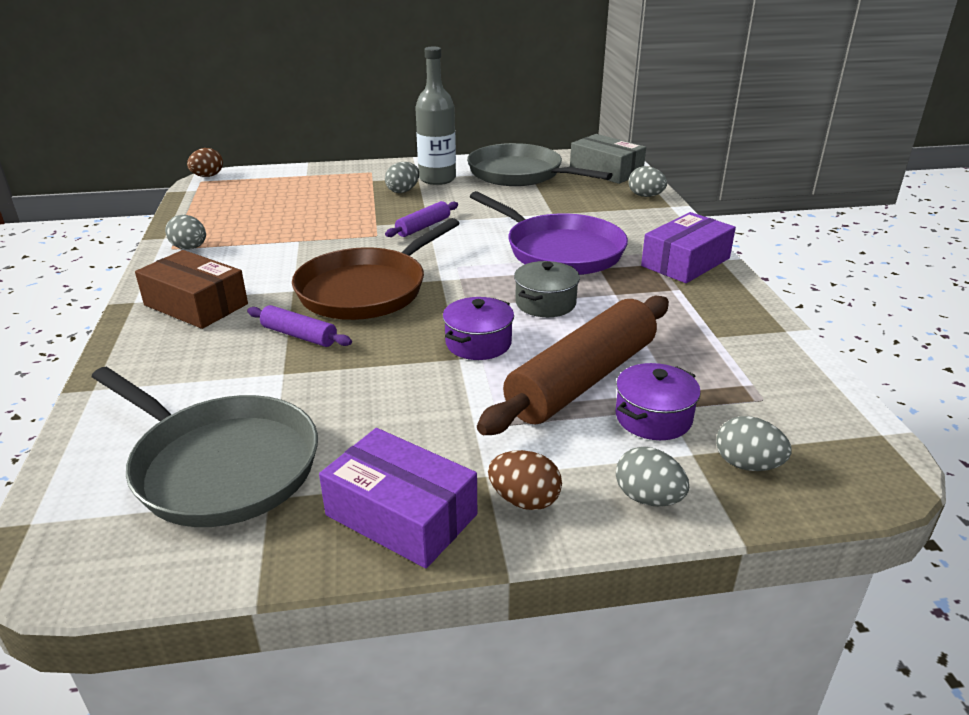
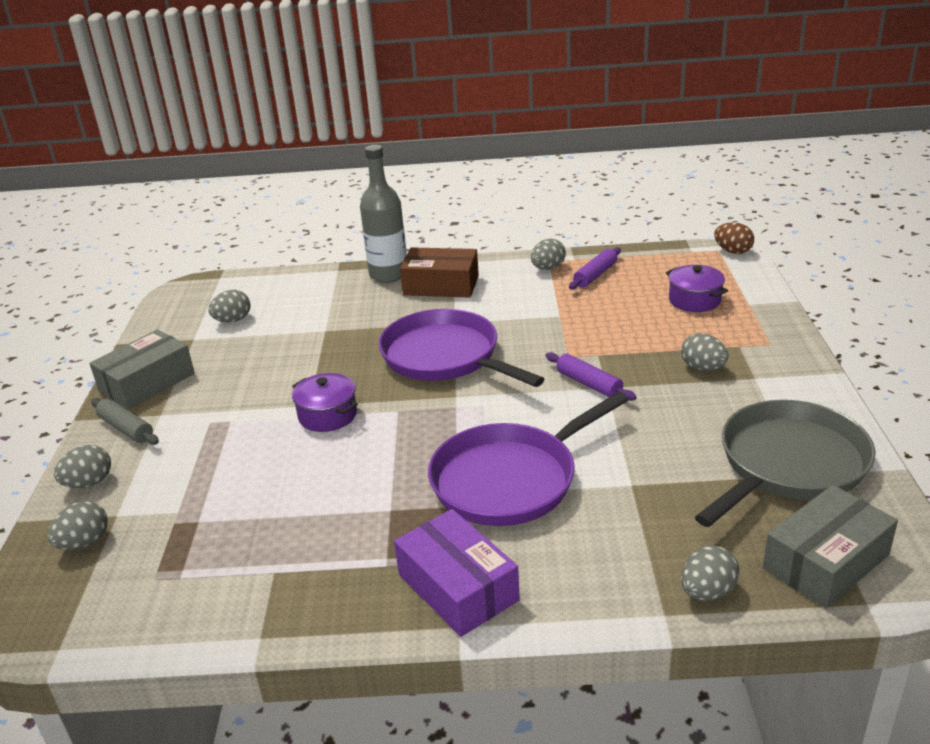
camera: 100 degrees right, 0 degrees up
grey pan [91,367,318,527] -> grey egg [208,290,251,323]
brown box [135,250,248,329] -> brown box turned 60 degrees clockwise [400,247,479,298]
purple rolling pin [247,305,352,347] -> purple rolling pin moved to [569,247,621,290]
brown pan [292,218,460,320] -> purple pan [378,309,544,387]
purple box [319,428,477,568] -> grey box [90,330,195,410]
grey bottle [415,47,456,185] -> grey bottle moved to [360,145,407,283]
brown rolling pin [477,296,669,435] -> none
brown egg [488,450,562,510] -> grey rolling pin [91,398,159,445]
grey pot [514,261,580,317] -> none
purple pot [616,363,701,440] -> purple pot moved to [666,265,728,312]

